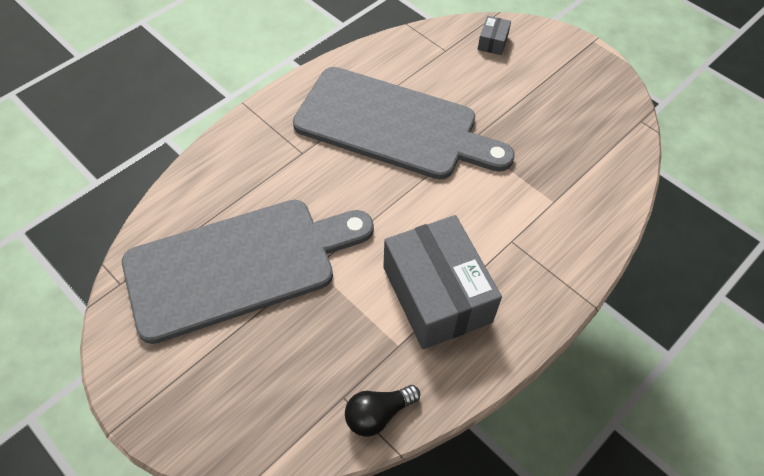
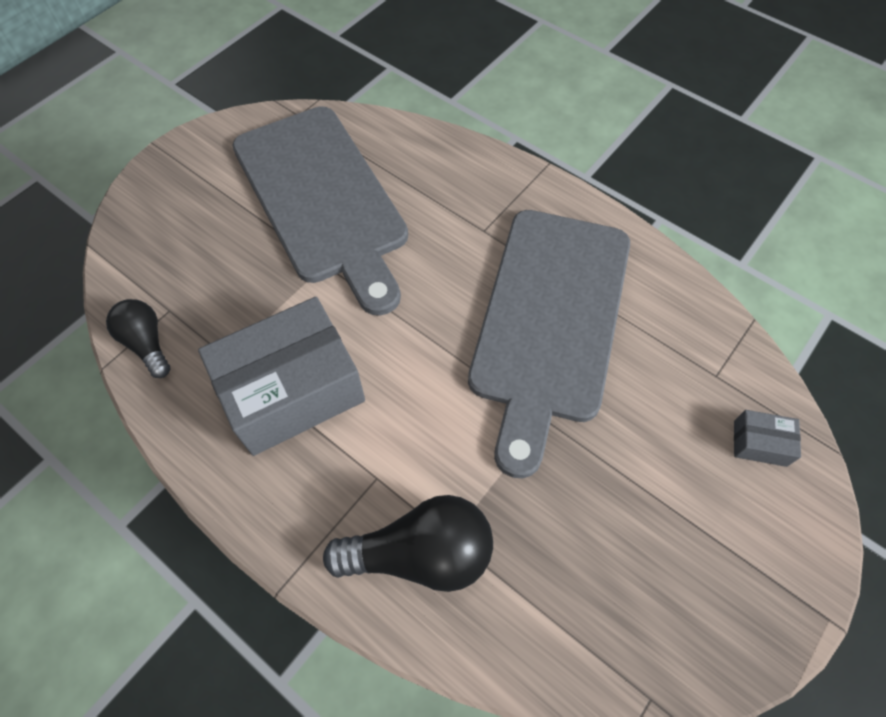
camera: 85 degrees right, 5 degrees up
none -> black light bulb [323,495,493,592]

